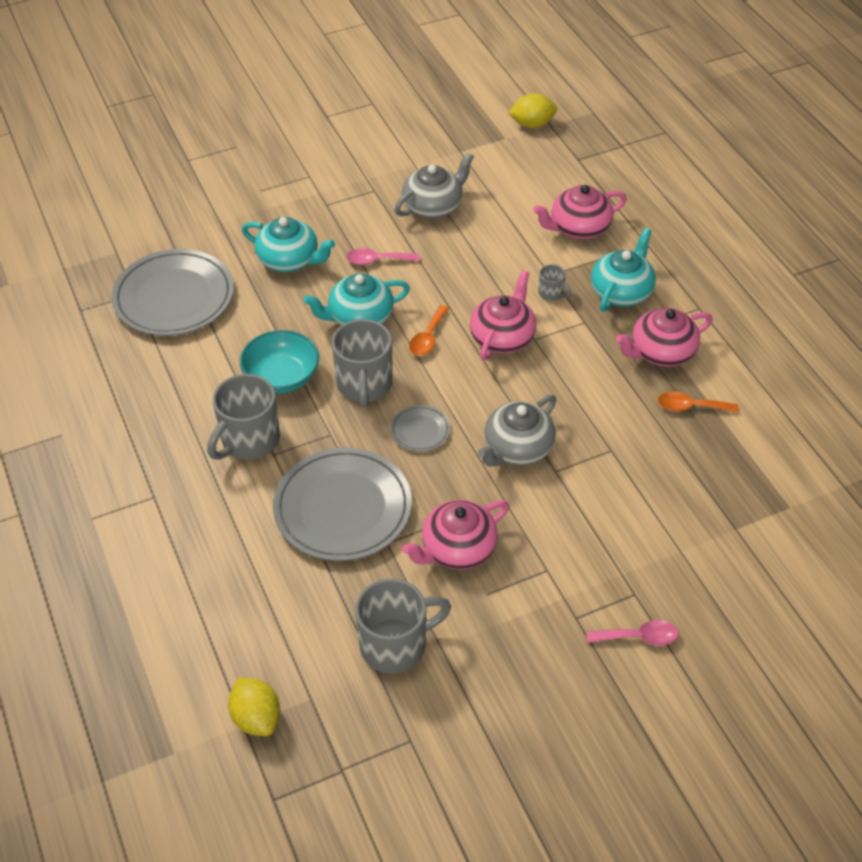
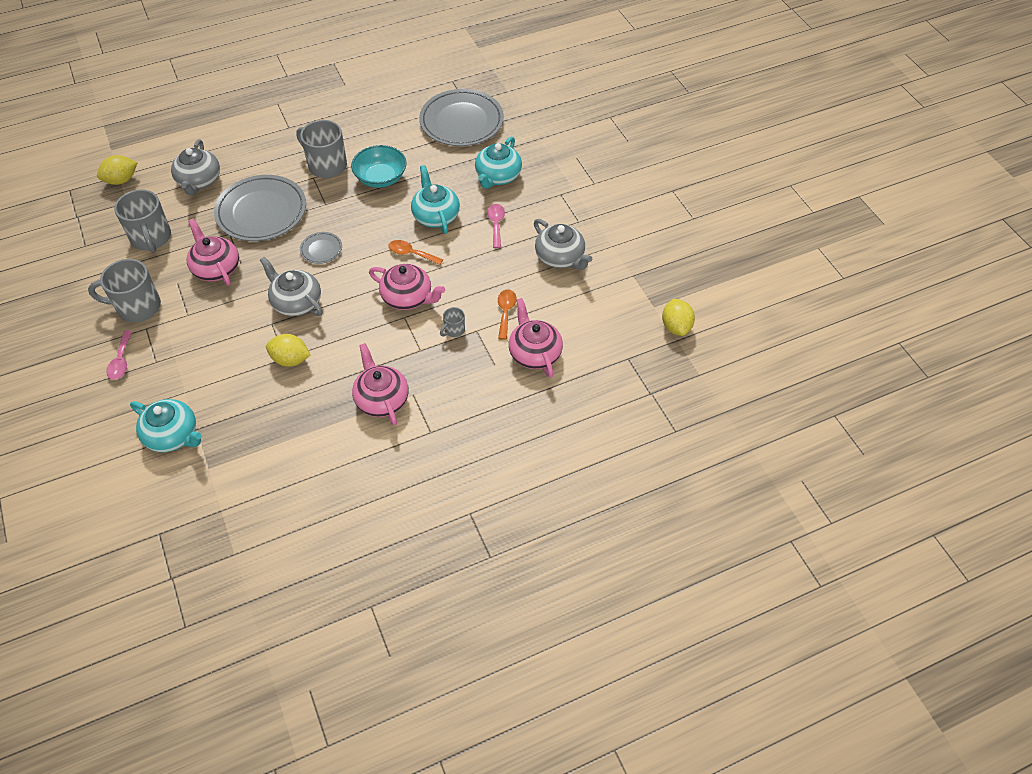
camera: 90 degrees right, 5 degrees up
grey mug [332,319,393,408] -> grey mug moved to [88,259,161,322]
turquoise teapot [591,228,656,312] -> turquoise teapot moved to [130,399,202,452]
orange spoon [658,392,739,413] -> orange spoon moved to [498,289,517,340]
none -> grey teapot [171,139,220,195]
none -> yellow lemon [266,334,310,367]

